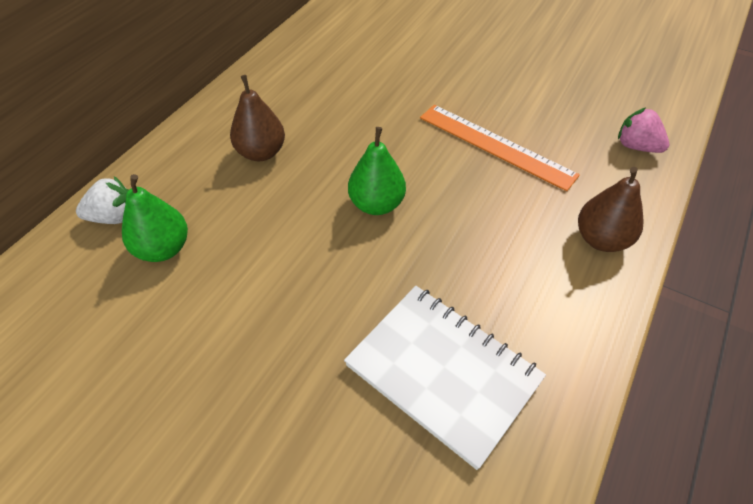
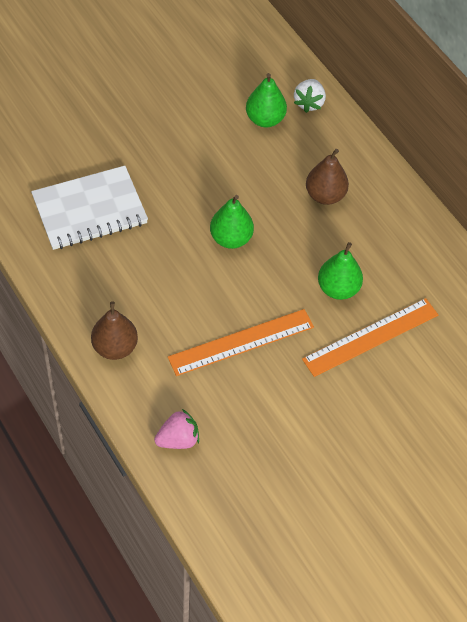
camera: 115 degrees right, 5 degrees up
none -> orange ruler [302,298,438,377]
none -> green pear [318,242,363,300]

